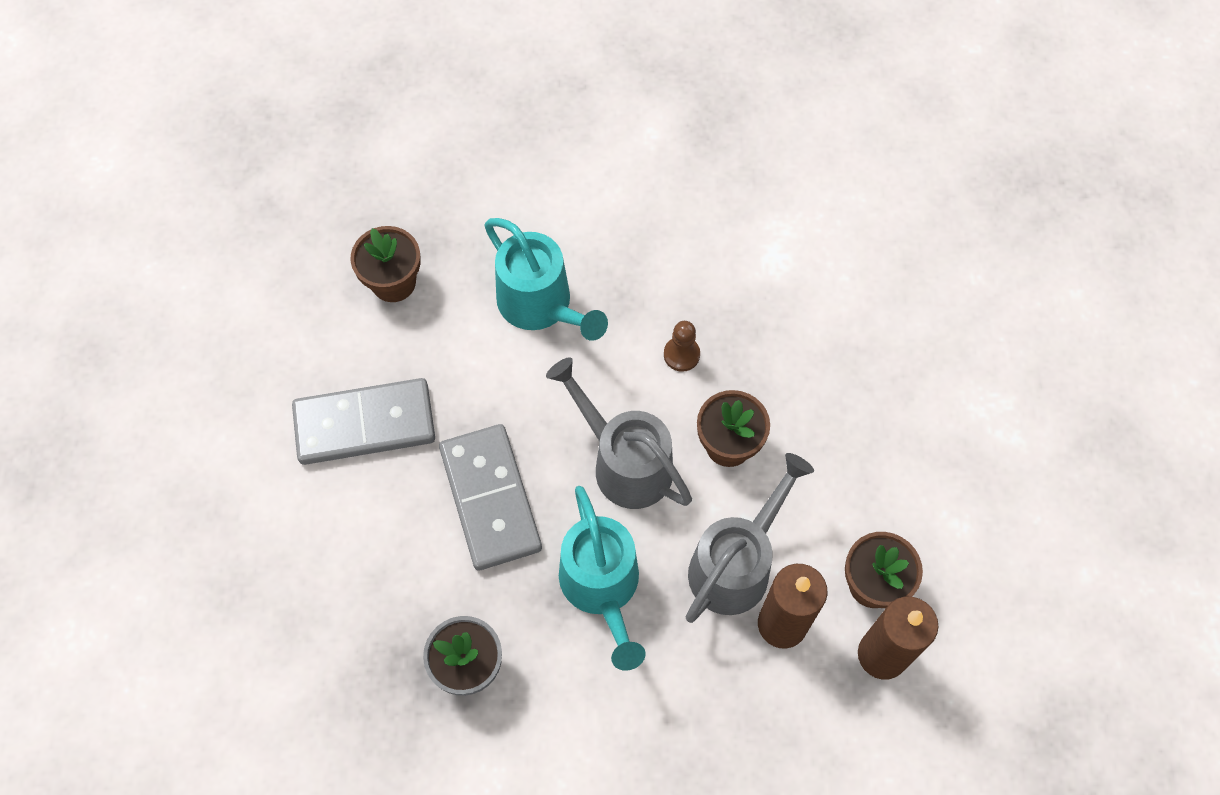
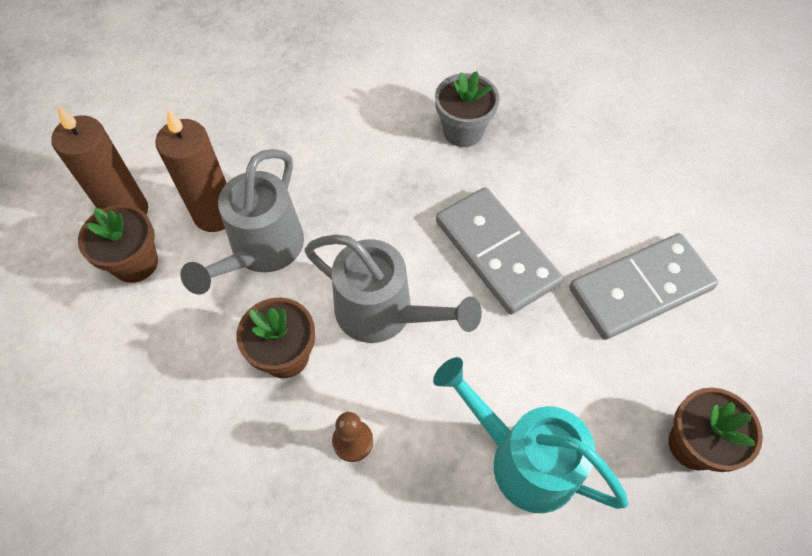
camera: 165 degrees right, 5 degrees down
turquoise watering can [559,486,646,671] -> none

